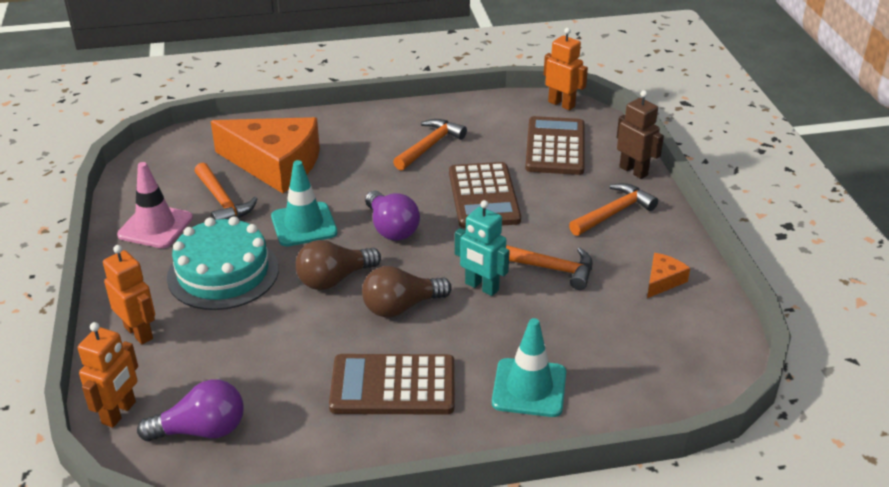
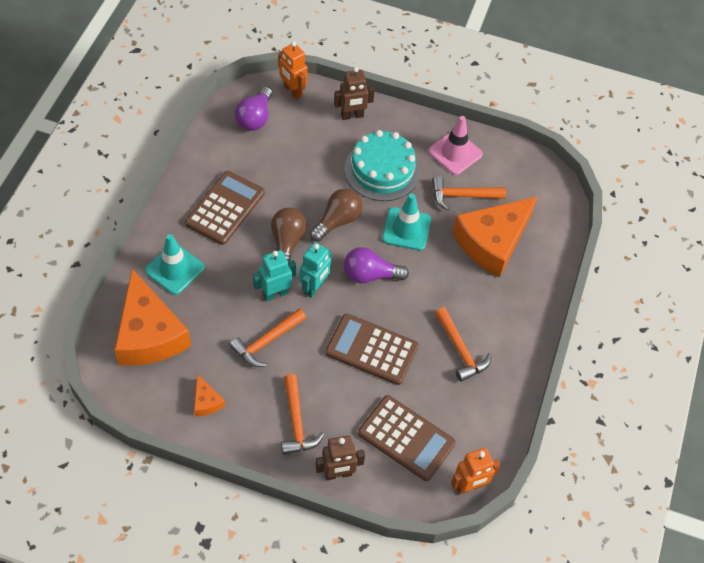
camera: 115 degrees right, 20 degrees up
orange robot [103,245,155,344] -> brown robot [334,67,375,120]
brown light bulb [295,240,381,290] -> brown light bulb turned 45 degrees clockwise [310,188,363,242]
none -> orange cheese [114,269,191,366]
none -> turquoise robot [300,242,332,298]

